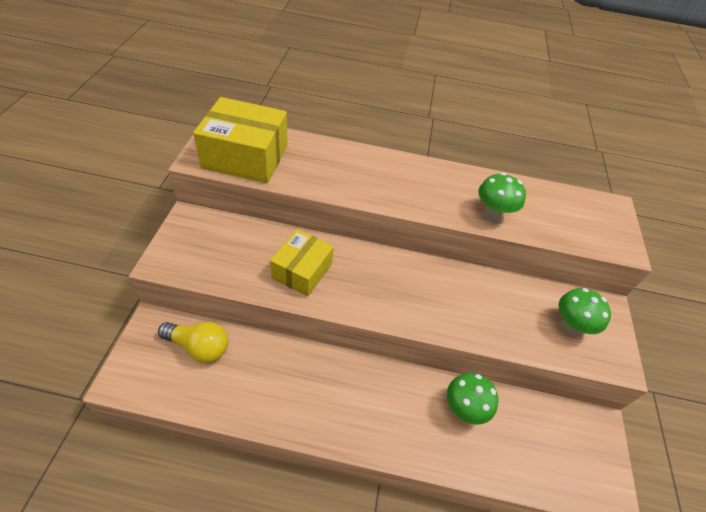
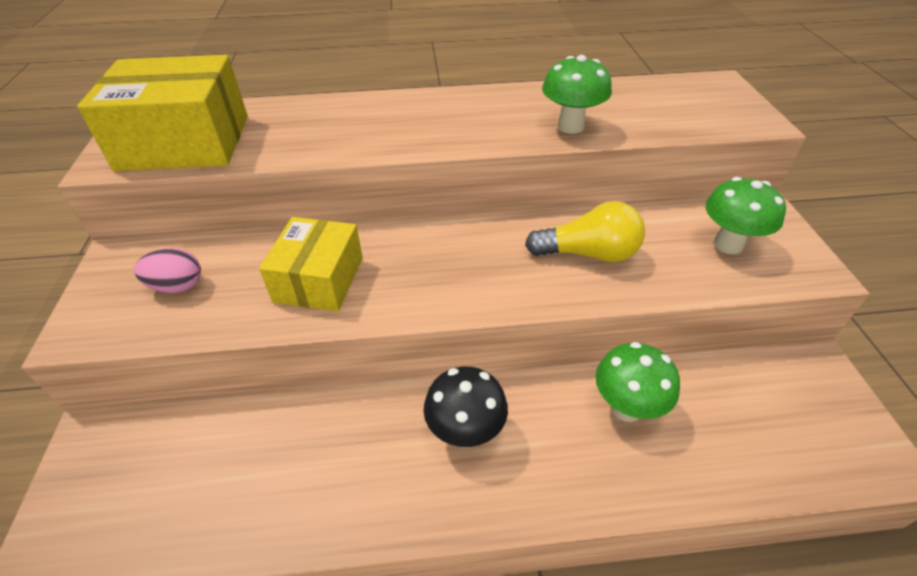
camera: 10 degrees left, 5 degrees down
yellow light bulb [158,322,228,363] -> yellow light bulb moved to [525,201,645,262]
none -> pink egg [134,248,201,293]
none -> black mushroom [424,367,508,448]

